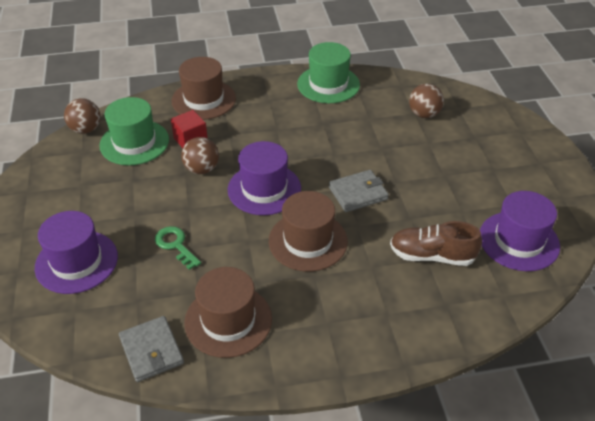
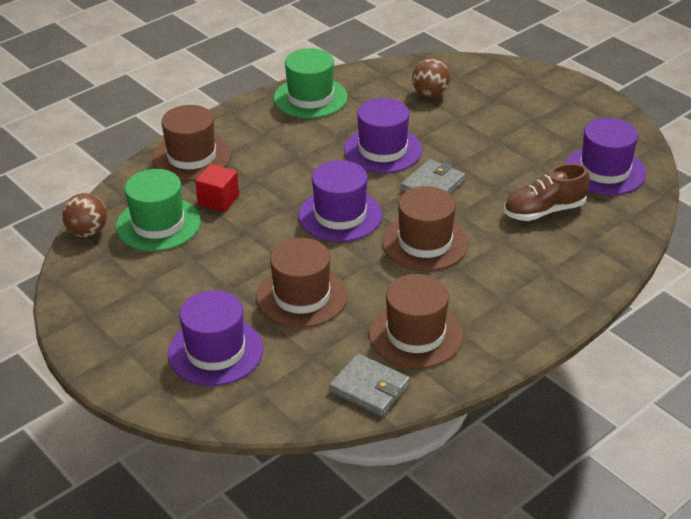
camera: 30 degrees left, 5 degrees down
green key [155,226,201,270] -> brown hat [257,238,347,328]
brown ball [181,137,219,174] -> none
none -> purple hat [344,98,422,173]

